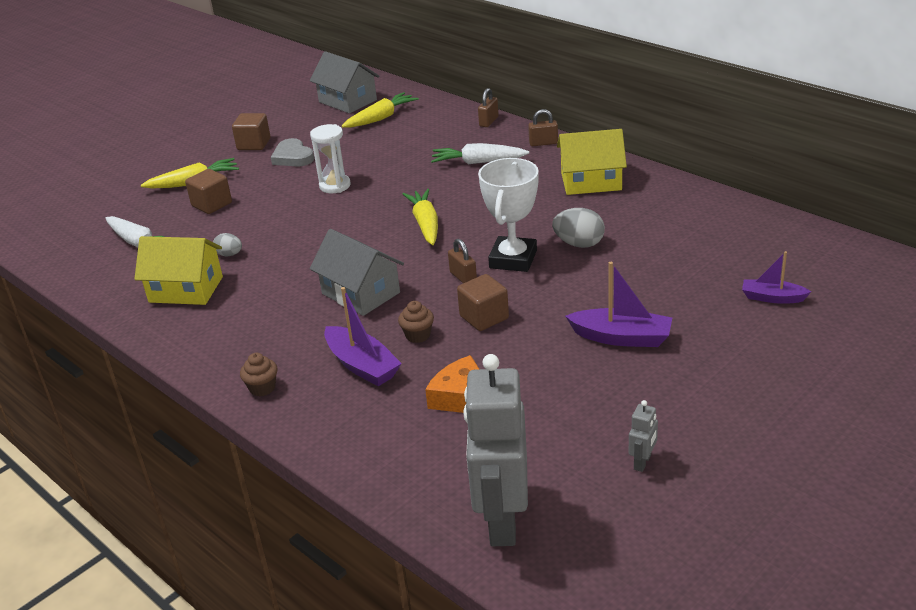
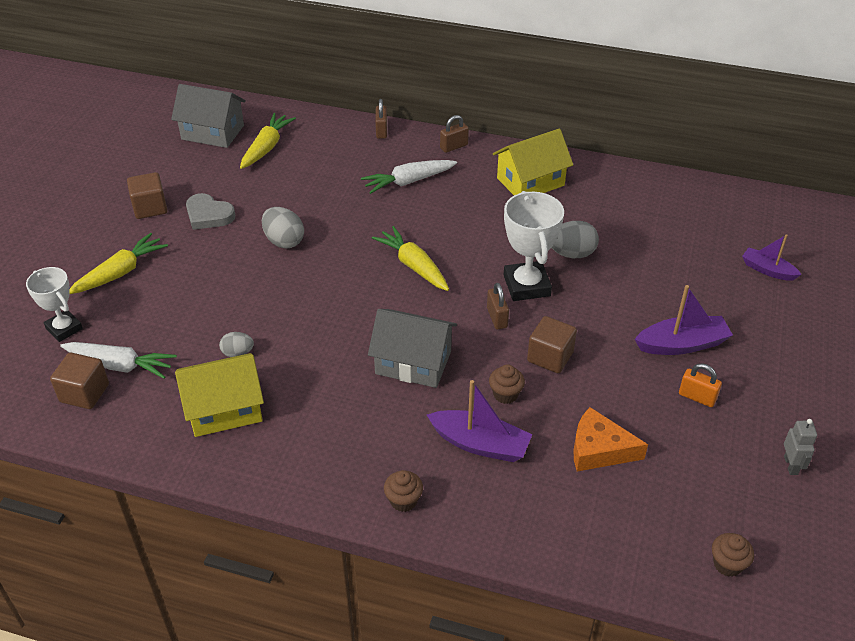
camera: 30 degrees left, 10 degrees up
brown cube [185,169,232,214] -> brown cube moved to [50,353,109,409]
white hourglass [310,124,351,193] -> grey egg [262,207,304,249]
brown padlock [448,239,477,283] -> brown padlock turned 45 degrees clockwise [487,283,509,329]
grey robot [463,354,528,546] -> brown cupcake [712,533,754,577]
purple boat [742,251,812,304] -> purple boat turned 45 degrees clockwise [742,234,802,281]
none -> white trophy [26,267,83,342]
none -> orange padlock [679,363,722,407]

